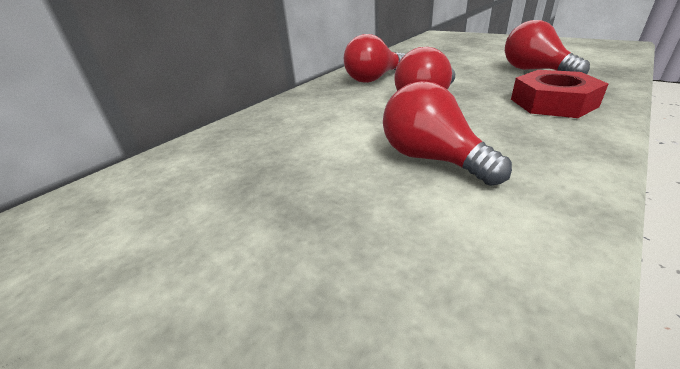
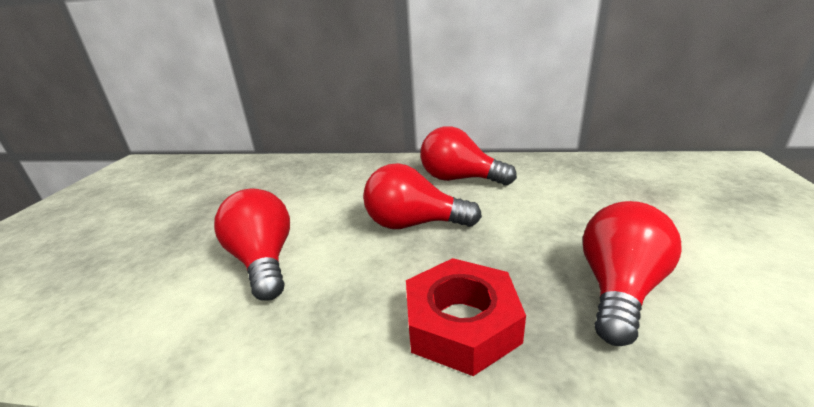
camera: 60 degrees right, 5 degrees down
red light bulb [383,81,512,186] -> red light bulb turned 45 degrees counterclockwise [214,189,290,301]

